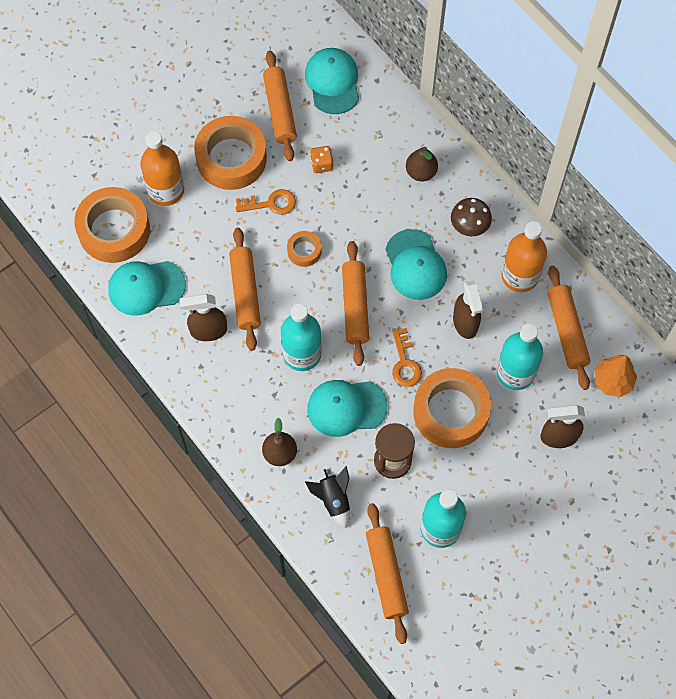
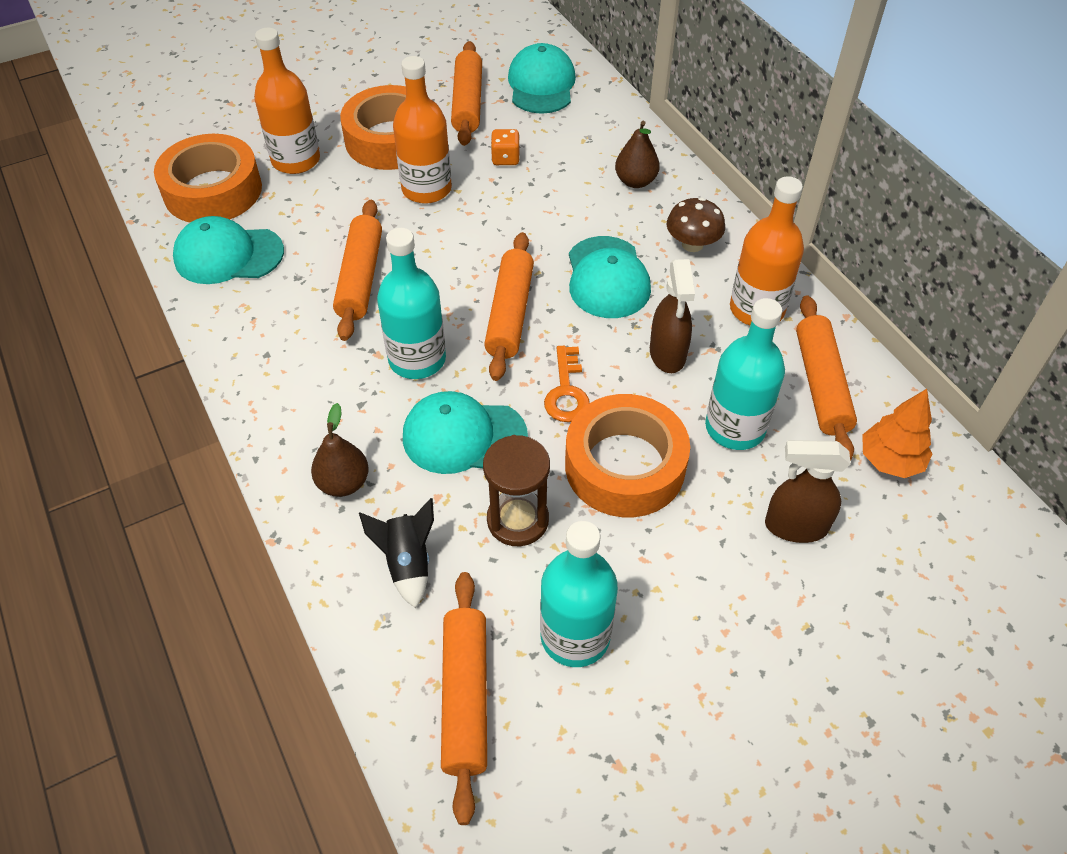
camera: 10 degrees right, 15 degrees down
brown spray bottle [180,294,227,341] -> none
orange key [236,189,296,215] -> orange bottle [393,56,452,204]
orange tape [287,231,321,267] -> none

